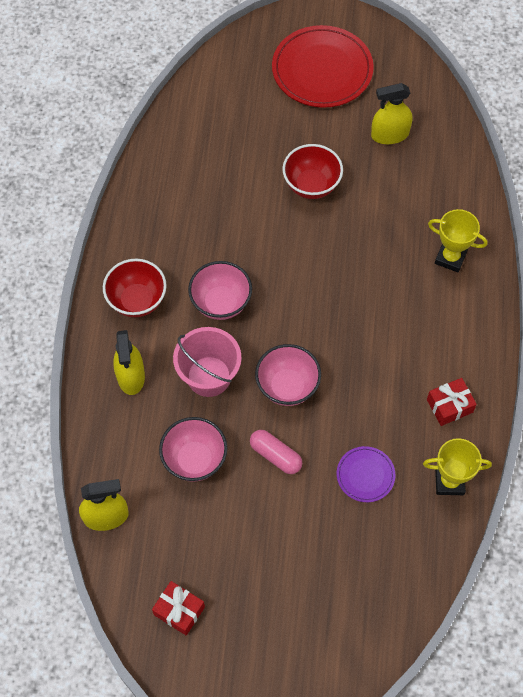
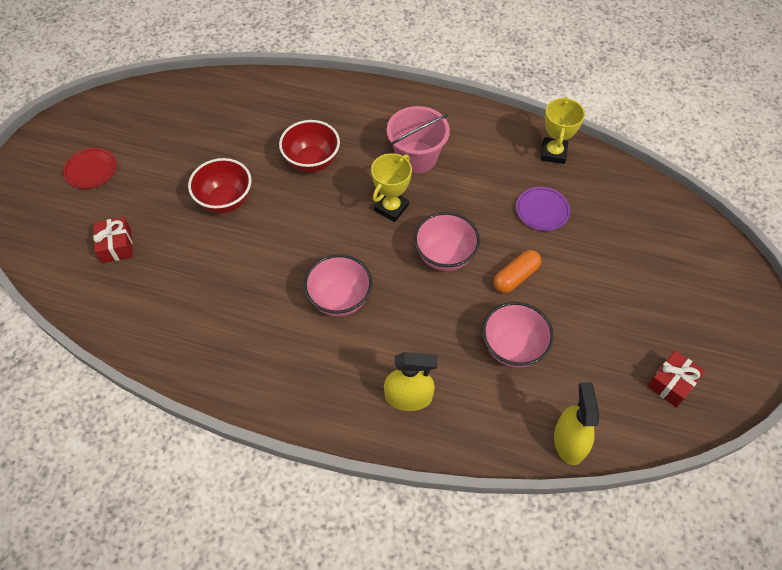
camera: 80 degrees left, 5 degrees down
red bowl [103,259,167,317] -> red bowl moved to [279,120,340,173]
pink bucket [173,327,241,397] -> pink bucket moved to [387,106,450,174]
pink capsule [250,430,302,474] -> orange capsule [494,250,541,293]
red plate [272,25,374,108] -> red plate [63,148,117,189], size x0.49
yellow spray bottle [371,83,413,144] -> none
red gift [427,378,477,426] -> red gift moved to [93,217,133,263]
yellow trophy [428,209,488,272] -> yellow trophy moved to [371,153,412,222]

